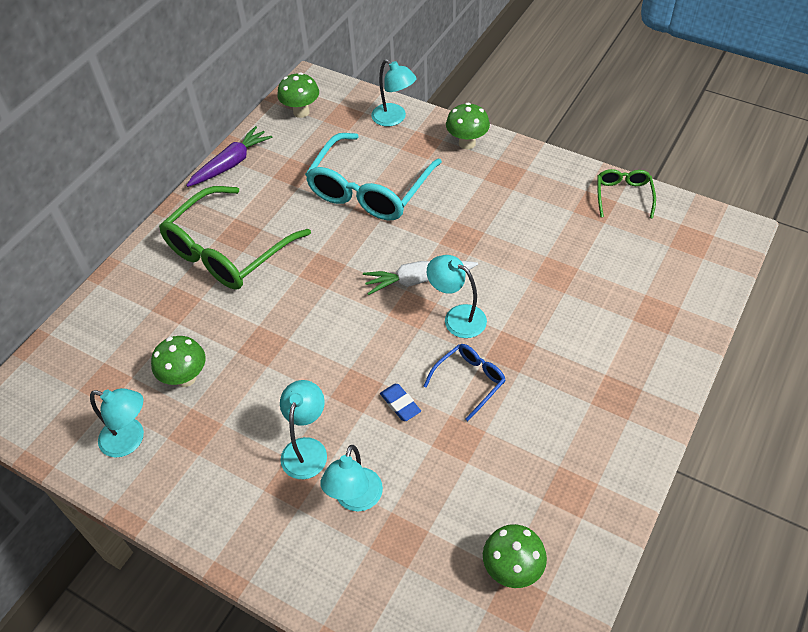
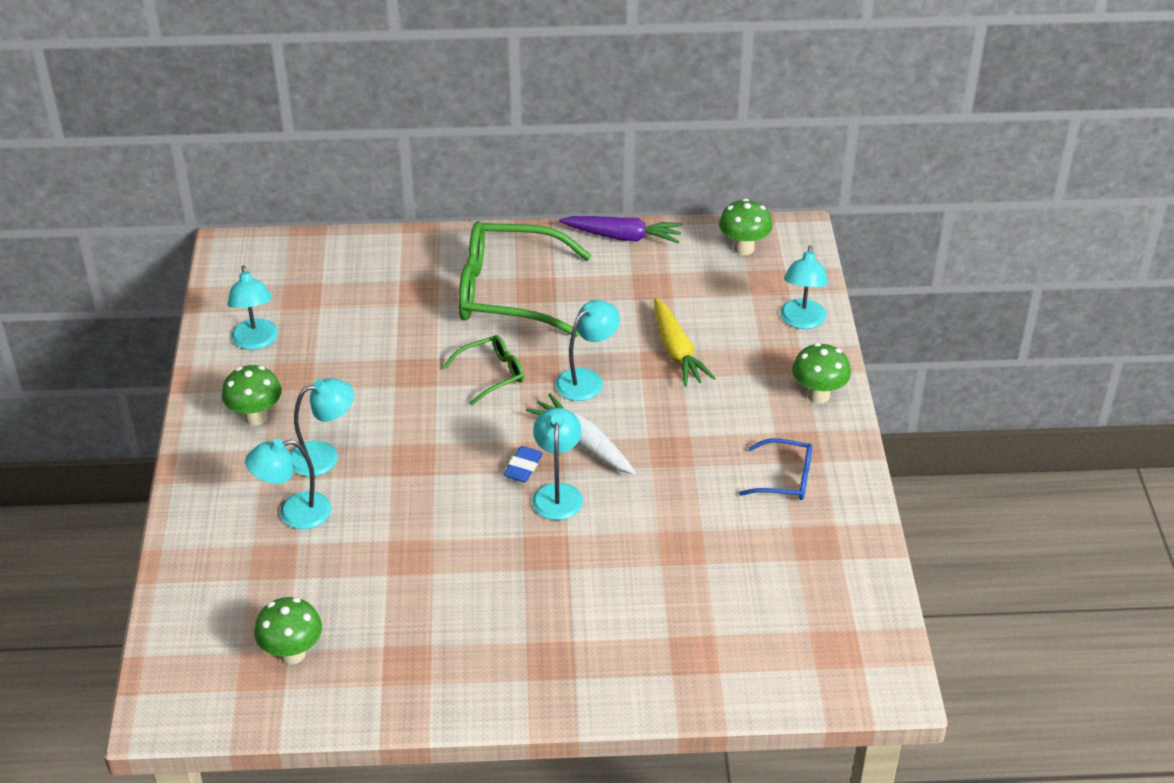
camera: 55 degrees right, 10 degrees down
green mushroom [151,336,206,387] -> green mushroom moved to [222,365,282,425]
turquoise glasses [305,133,442,220] -> yellow carrot [654,298,716,387]
blue eraser [380,384,421,421] -> blue eraser moved to [503,446,543,482]
blue glasses [424,344,506,421] -> blue glasses moved to [739,438,812,500]
green glasses [597,169,656,219] -> green glasses moved to [443,335,524,406]
none -> turquoise lamp [555,300,620,401]

